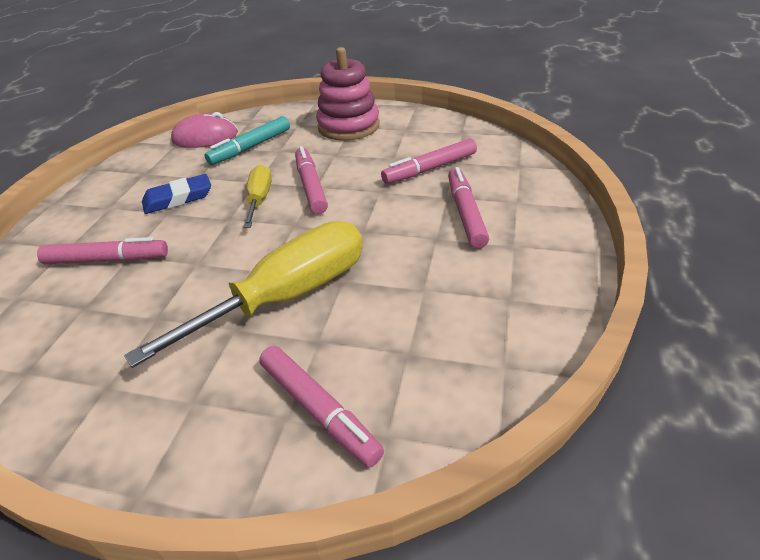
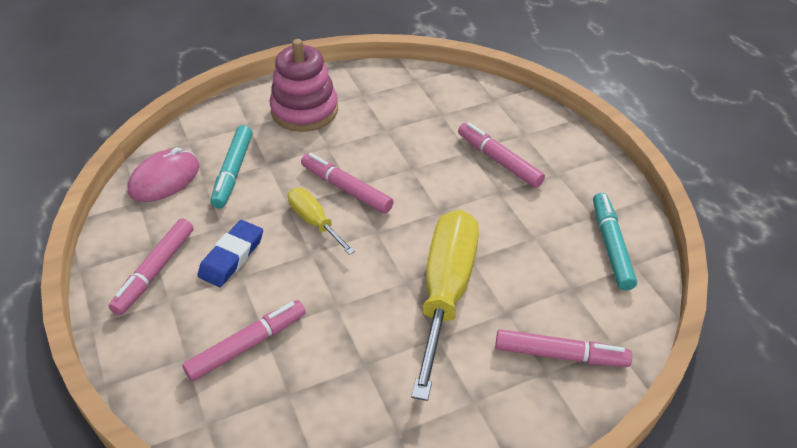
camera: 40 degrees left, 5 degrees up
pink marker [381,138,477,184] -> pink marker moved to [109,219,194,315]
none -> turquoise marker [593,193,637,290]

